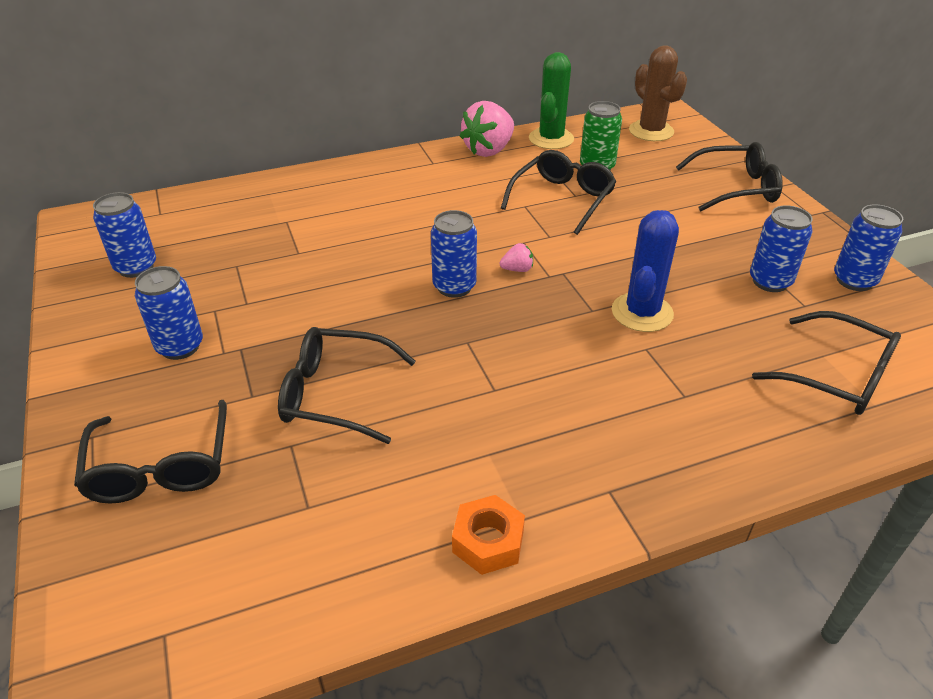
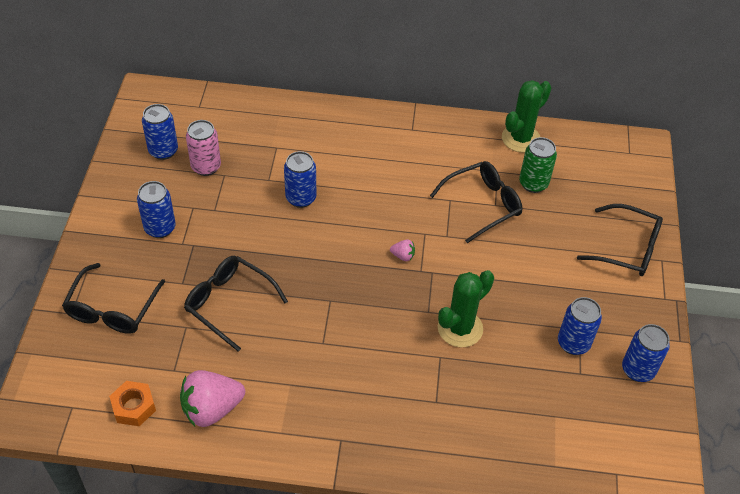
camera: 25 degrees right, 10 degrees up
blue can [431,210,477,298] -> blue can moved to [284,151,316,208]
orange nut [452,495,525,575] -> orange nut moved to [109,381,156,426]
pink strawberry [460,101,514,157] -> pink strawberry moved to [180,370,245,427]
blue cactus [612,210,679,332] -> green cactus [438,270,494,347]
brown cactus [629,45,687,141] -> none
black glasses [752,311,901,415] -> none
none -> pink can [186,120,221,176]

